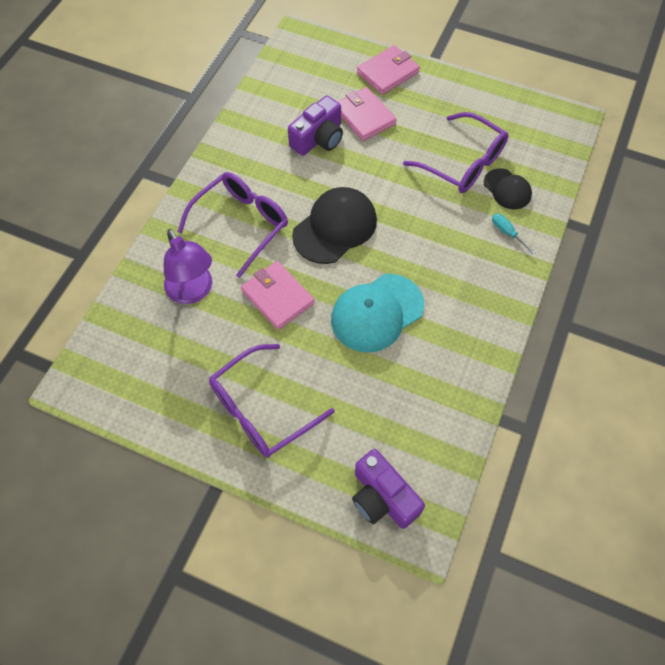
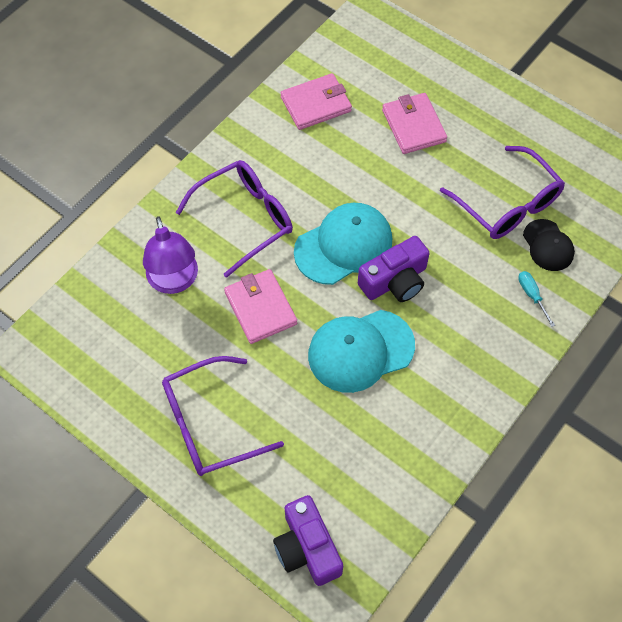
camera: 15 degrees right, 0 degrees up
purple camera [288,96,343,156] -> purple camera moved to [358,236,430,302]
black cap [292,187,377,264] -> turquoise cap [294,203,392,285]
pink wallet [357,45,420,95] -> pink wallet moved to [280,73,352,130]

